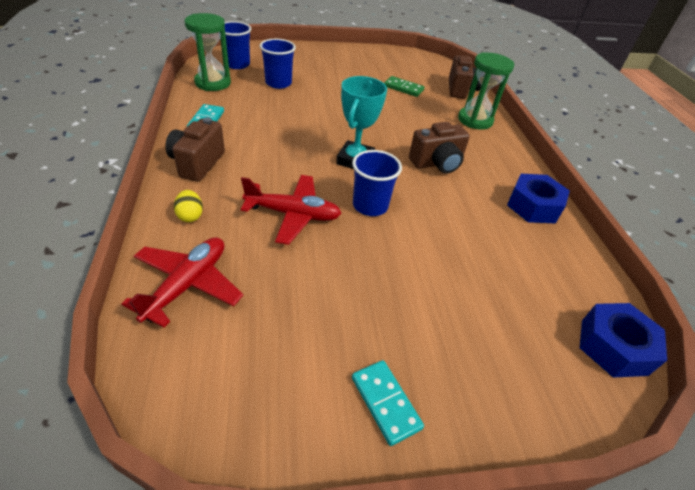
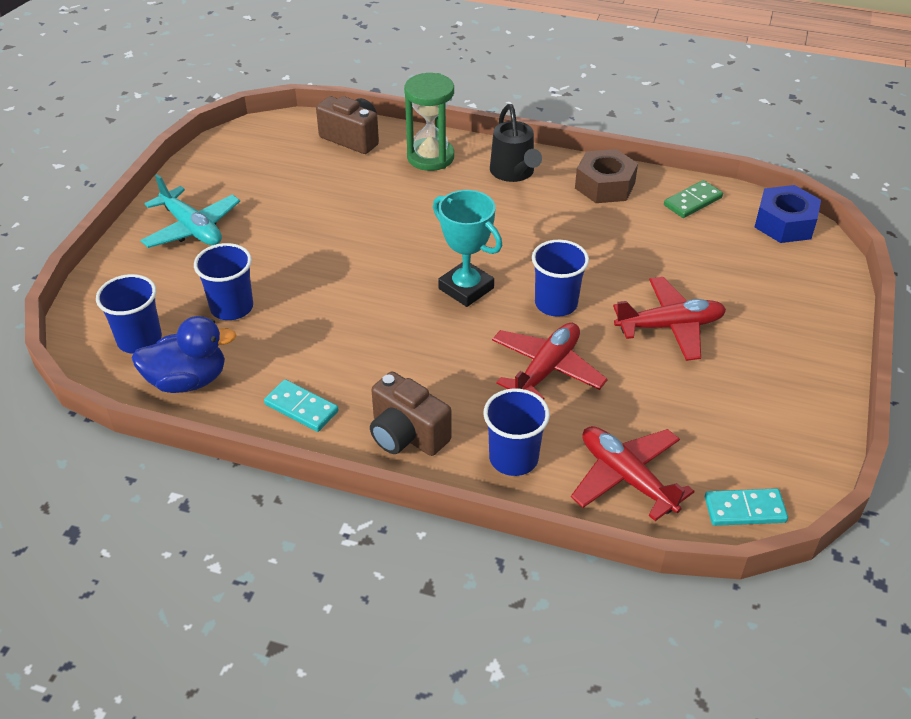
camera: 60 degrees left, 0 degrees up
yellow egg [174,190,203,222] -> blue cup [484,388,550,476]
green hourglass [184,13,231,91] -> blue duck [132,316,236,393]
turquoise domino [352,360,424,446] -> turquoise domino moved to [705,488,788,526]
green domino [384,76,424,97] -> green domino moved to [664,180,723,218]
brown camera [409,122,470,174] -> none
blue nut [507,174,570,223] -> brown nut [575,149,638,203]
none -> turquoise plane [140,174,240,248]
none -> black watering can [490,104,542,182]
none -> red plane [613,277,726,361]

